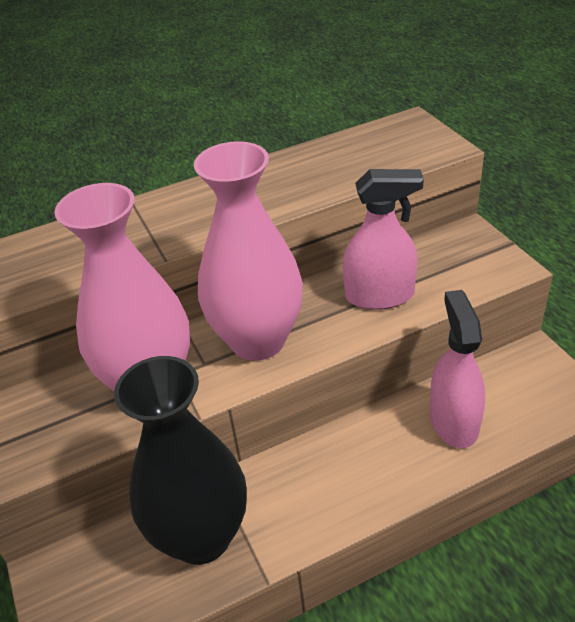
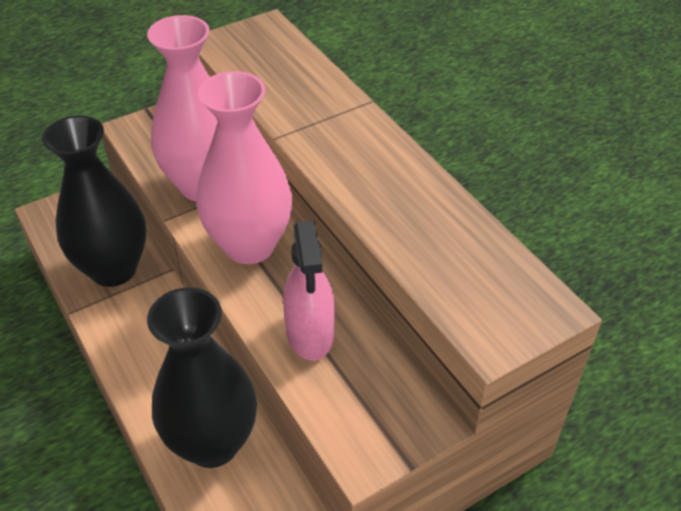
camera: 80 degrees right, 5 degrees up
pink spray bottle [430,290,485,448] -> black vase [147,287,257,468]

